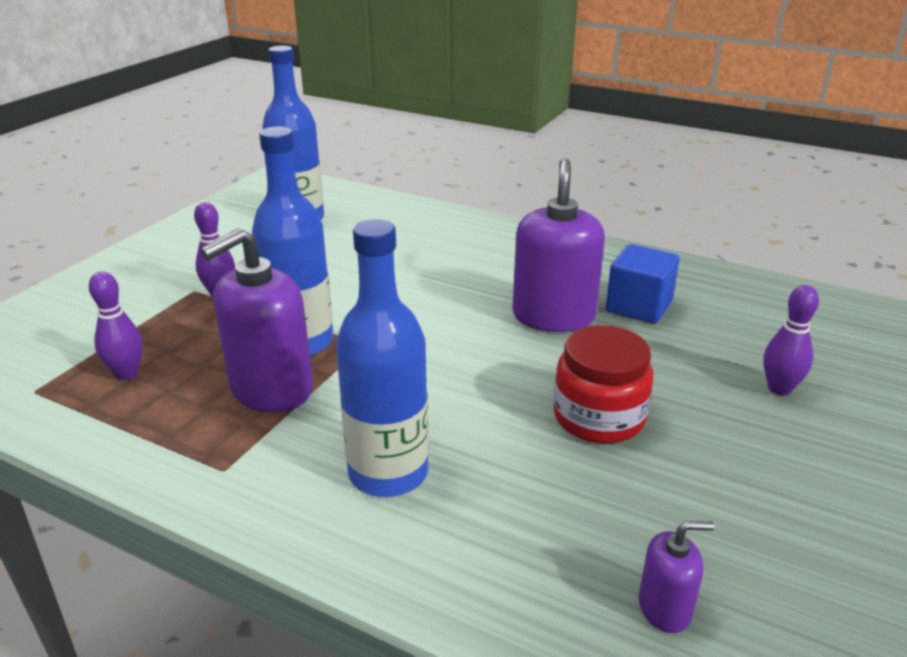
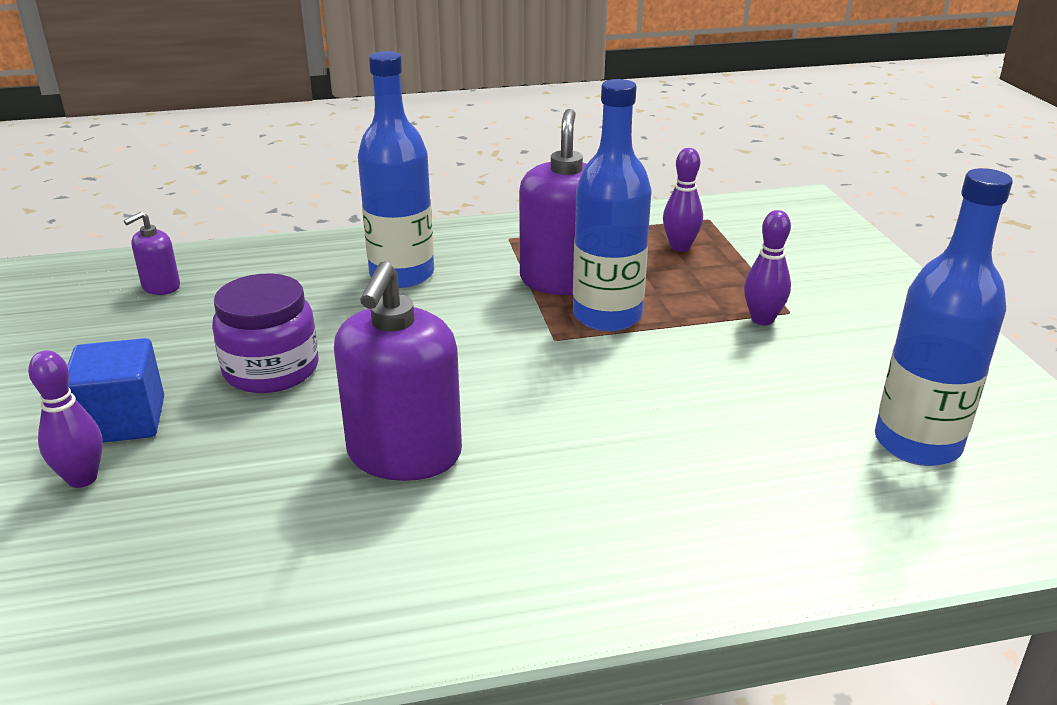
camera: 140 degrees right, 0 degrees up
purple soap dispenser [513,158,605,332] -> purple soap dispenser turned 45 degrees clockwise [334,261,462,481]
red jar [554,325,654,443] -> purple jar [212,273,319,393]
blue cube [606,244,679,324] -> blue cube moved to [67,338,164,443]

